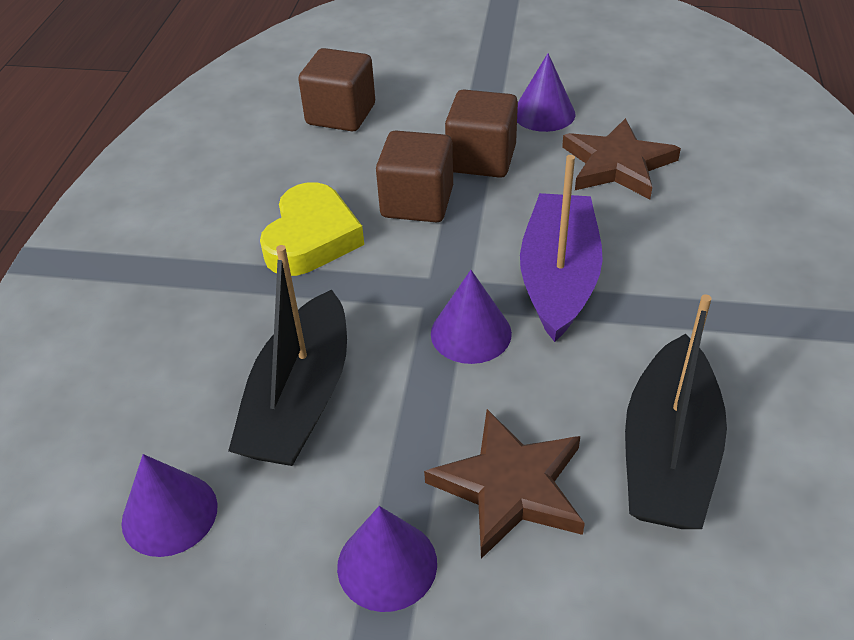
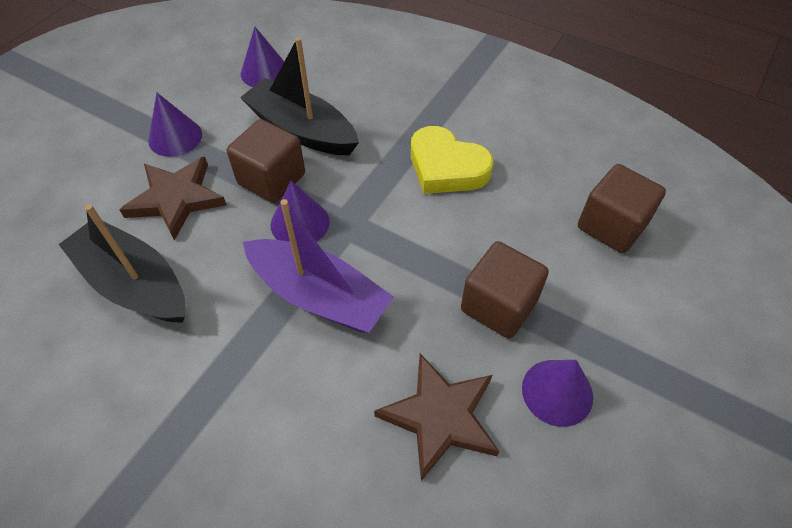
camera: 110 degrees right, 10 degrees up
brown cube [376,130,453,222] -> brown cube moved to [227,119,305,203]

